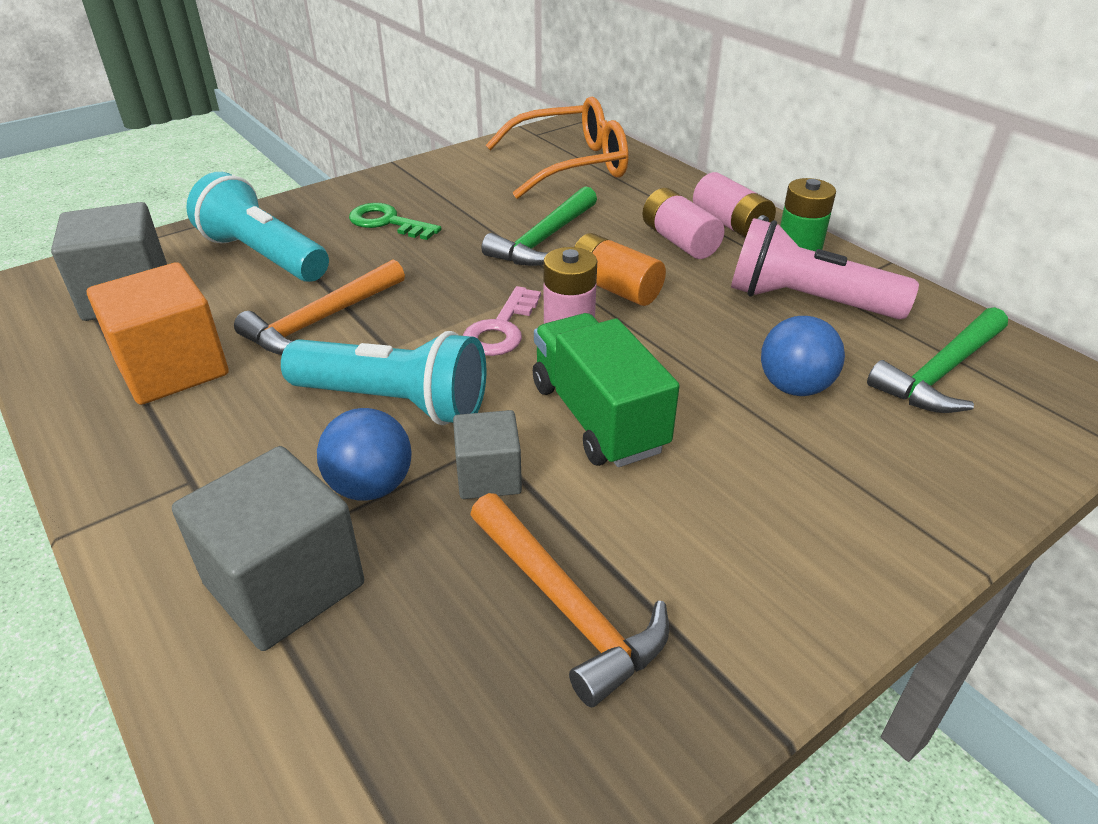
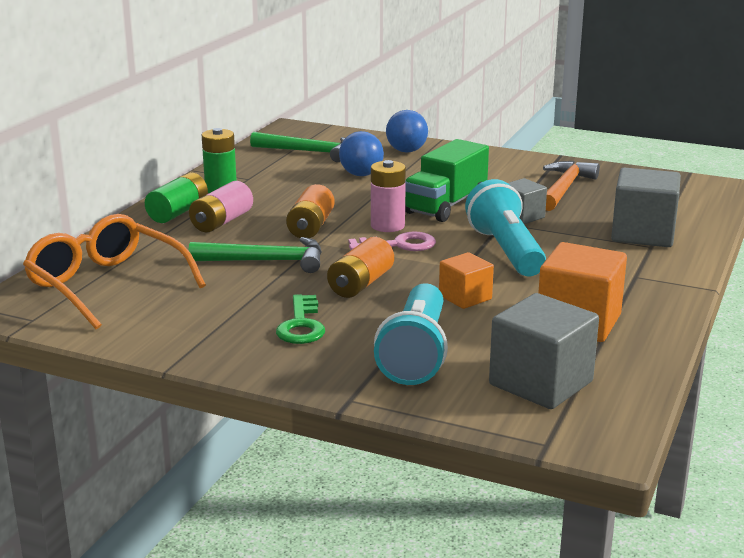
camera: 120 degrees left, 15 degrees down
orange hammer [234,259,405,355] -> orange cube [439,252,494,309]
blue ball [317,408,411,501] -> blue ball moved to [386,110,428,152]
pink battery [693,172,776,238] -> green battery [145,172,208,223]
pink flashlight [731,218,919,319] -> none
none -> orange battery [327,237,394,298]

